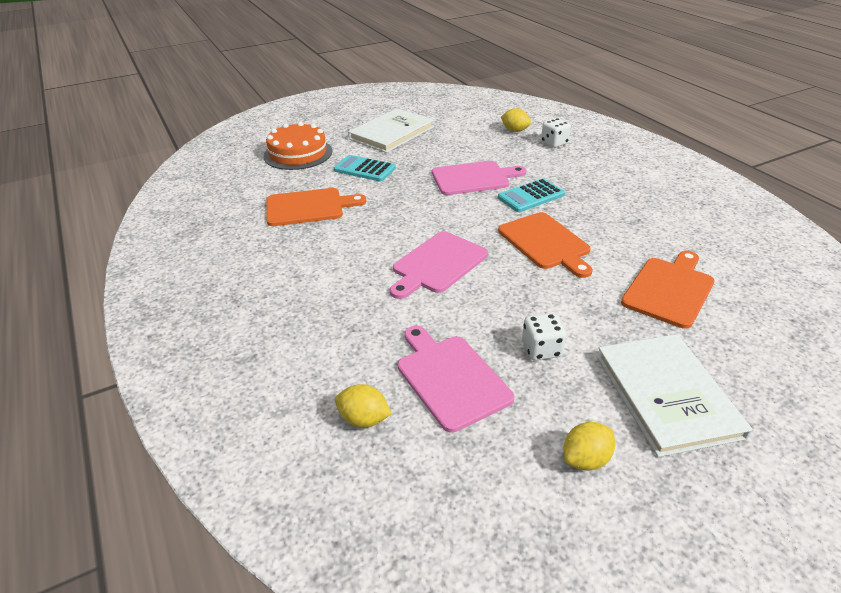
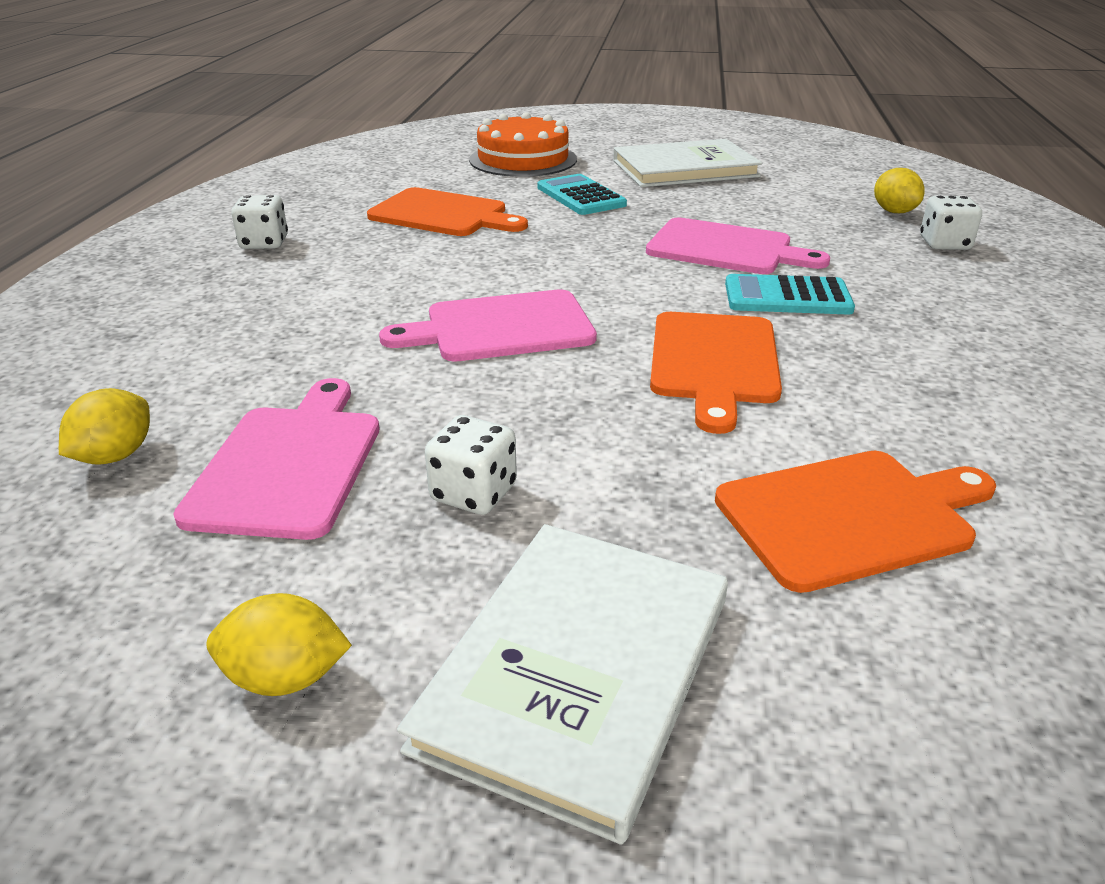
camera: 35 degrees right, 5 degrees down
yellow lemon [335,384,392,428] -> yellow lemon turned 60 degrees clockwise [59,388,150,465]
none -> white dice [231,195,288,249]

